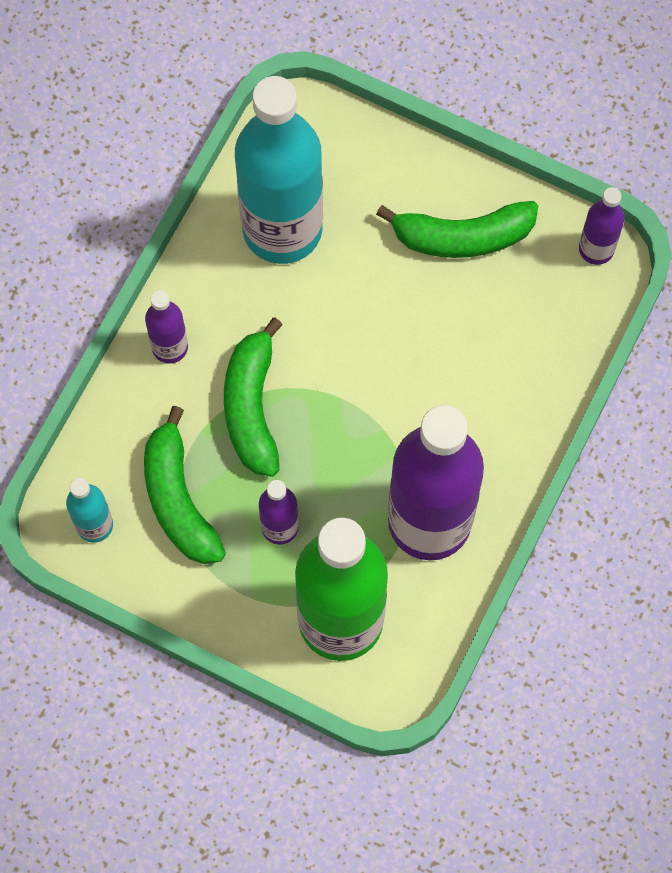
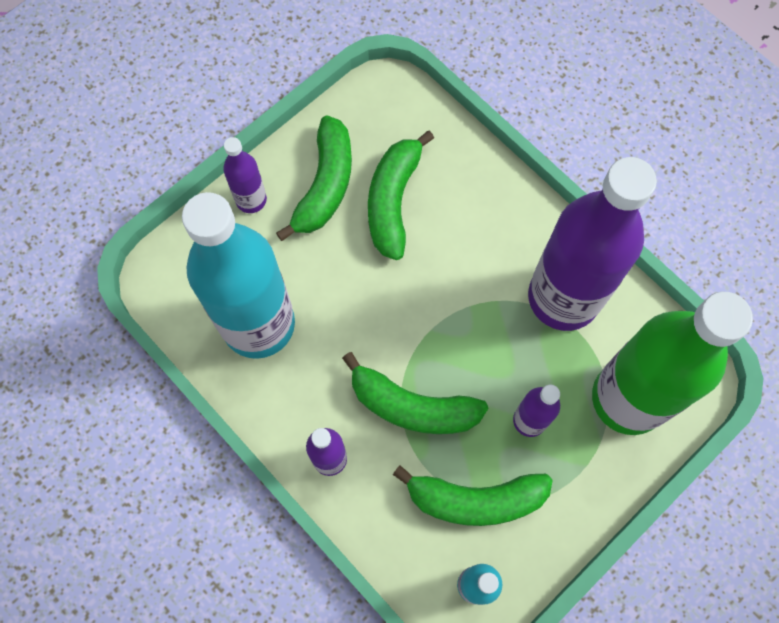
camera: 70 degrees left, 0 degrees up
purple bottle [579,187,625,265] -> purple bottle moved to [223,137,267,213]
none -> green banana [368,131,434,260]

